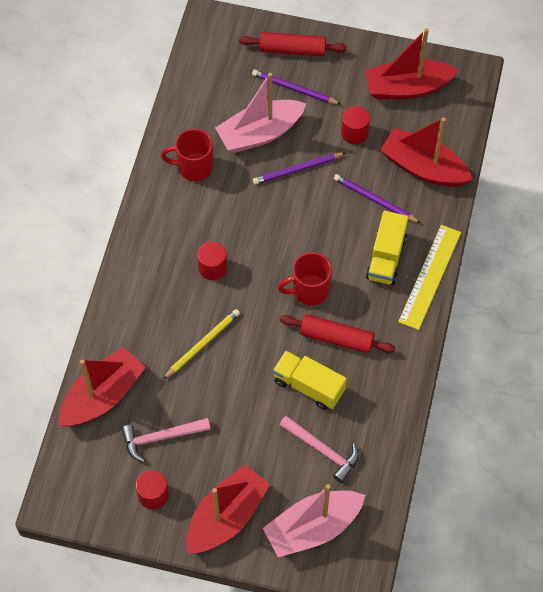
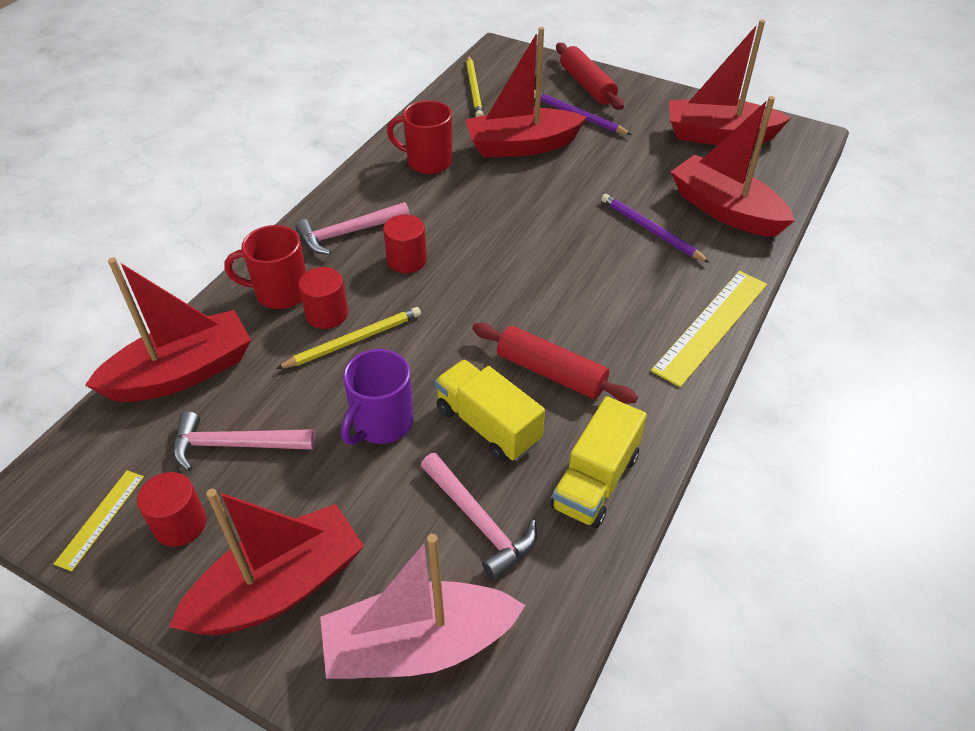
camera: 15 degrees right, 15 degrees down
pink boat [215,73,306,153] -> red boat [465,27,587,158]
red rolling pin [239,32,347,56] -> red rolling pin turned 45 degrees clockwise [556,43,624,110]
purple pencil [253,153,345,185] -> none
red mug [278,252,332,305] -> red mug moved to [224,225,306,309]
red cylinder [341,106,370,144] -> red cylinder moved to [298,267,348,329]
yellow truck [366,211,408,285] -> yellow truck moved to [550,396,647,528]
none -> yellow ruler [54,470,144,572]
none -> pink hammer [295,202,410,255]
none -> purple mug [341,349,413,445]
none -> yellow pencil [466,55,483,117]

